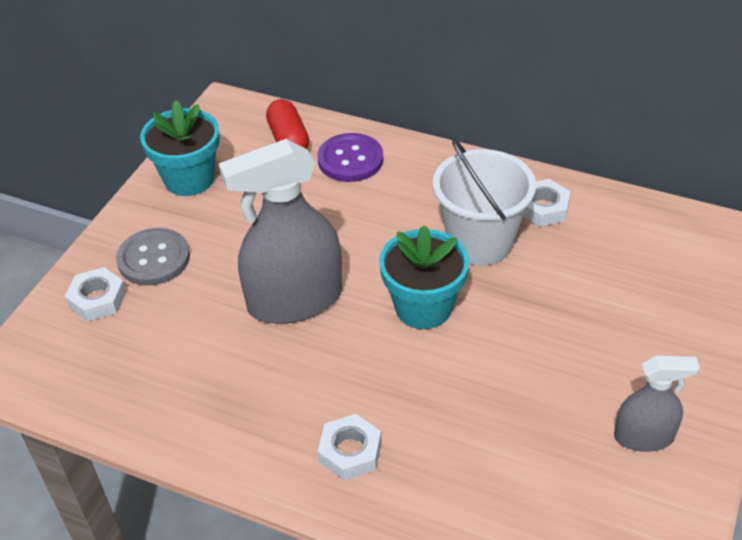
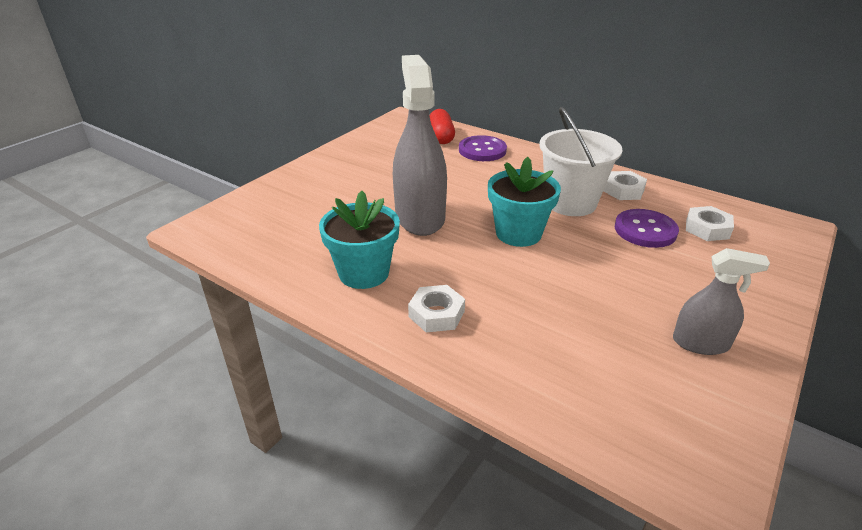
camera: 10 degrees right, 10 degrees down
white nut [65,267,126,322] -> white nut moved to [686,206,734,241]
grey button [116,228,190,286] -> none
turquoise flower pot [140,100,220,196] -> turquoise flower pot moved to [319,191,400,289]
grey spray bottle [219,139,342,324] -> grey spray bottle turned 90 degrees clockwise [393,55,447,236]
none -> purple button [615,209,679,248]

